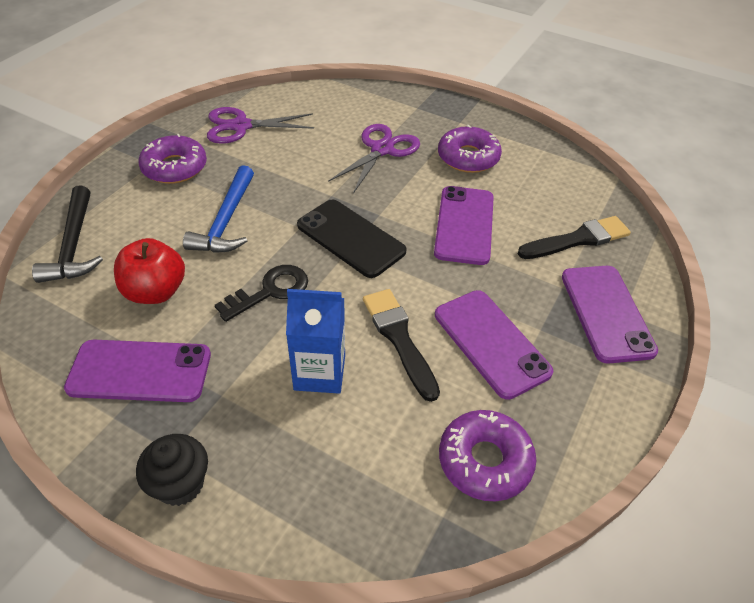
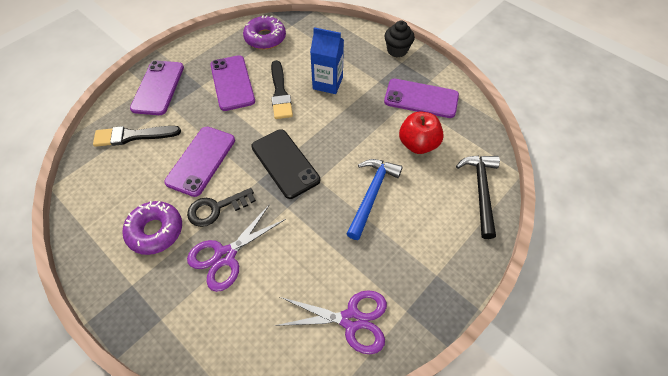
camera: 165 degrees left, 10 degrees up
purple donut [138,134,207,184] -> none
black key [215,265,308,322] -> black key moved to [187,188,256,227]

